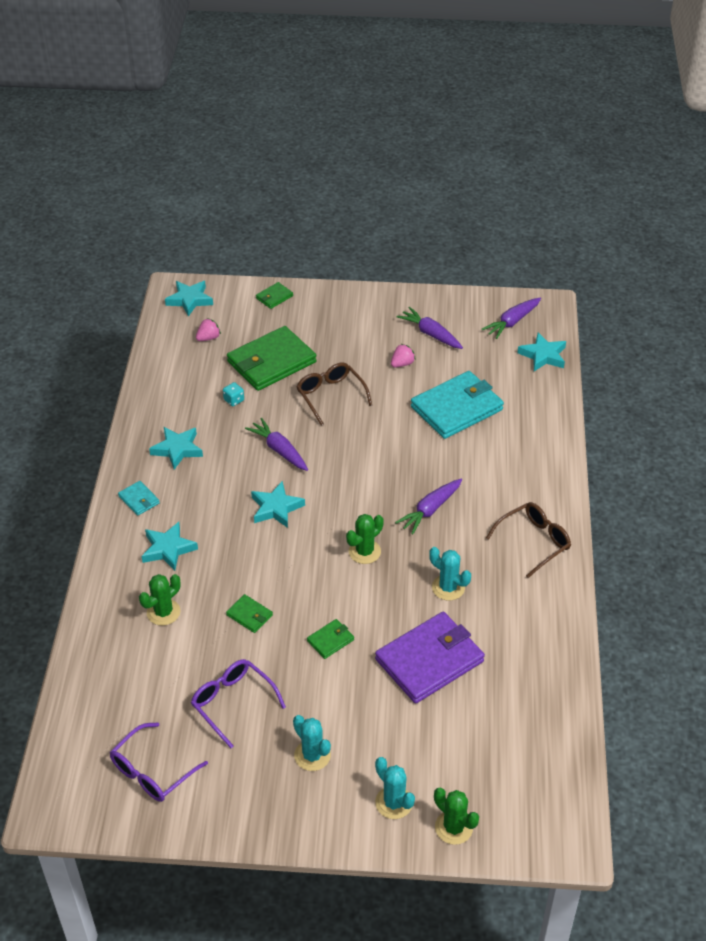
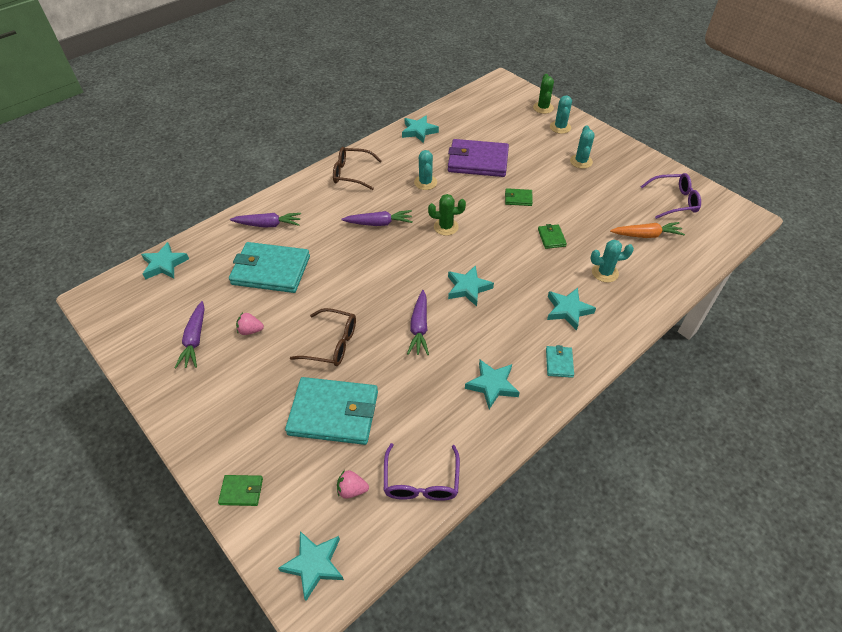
camera: 135 degrees left, 5 degrees up
green cactus [139,574,181,626] -> turquoise cactus [590,240,634,282]
purple glasses [191,659,286,748] -> purple glasses moved to [384,443,460,501]
turquoise dice [223,382,244,406] -> none
green wallet [227,326,317,391] -> turquoise wallet [285,377,378,445]
brown glasses [296,363,372,426] -> brown glasses turned 90 degrees counterclockwise [290,308,356,366]
purple carrot [482,297,541,339] -> purple carrot moved to [230,213,301,227]
none -> turquoise star [402,115,439,143]
none -> orange carrot [610,222,685,238]

